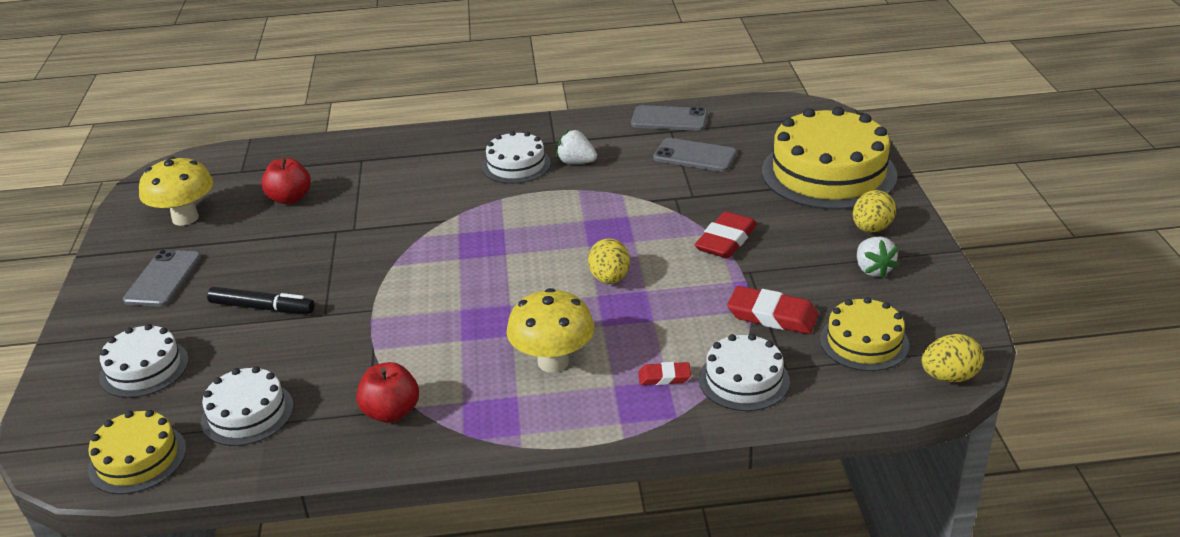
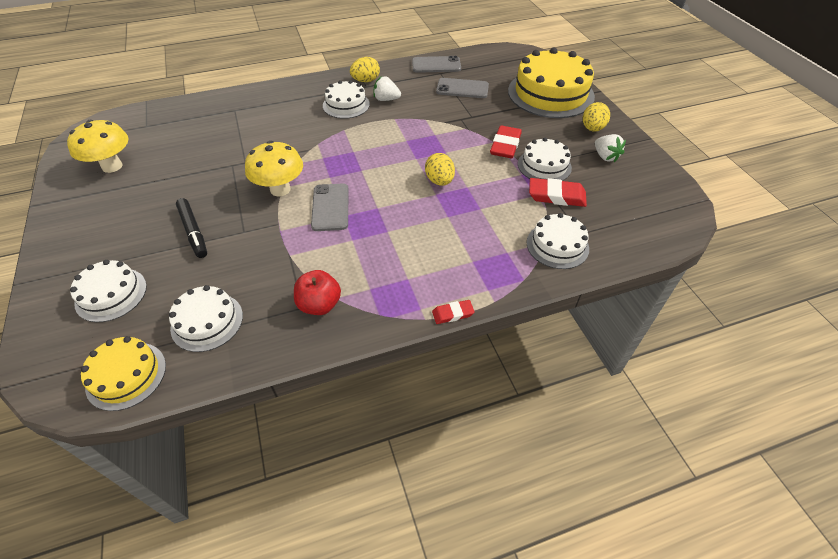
camera: 15 degrees left, 15 degrees up
grey phone [123,250,201,307] -> grey phone moved to [311,183,349,231]
black marker [207,287,315,314] -> black marker turned 60 degrees clockwise [176,198,207,258]
red apple [261,158,311,204] -> none
yellow mushroom [506,288,594,373] -> yellow mushroom moved to [245,141,303,196]
red eraser [638,362,691,385] -> red eraser moved to [432,300,475,324]
yellow cake [820,297,909,371] -> none
yellow egg [922,334,984,382] -> yellow egg moved to [350,57,380,82]
none -> white cake [518,137,572,181]

